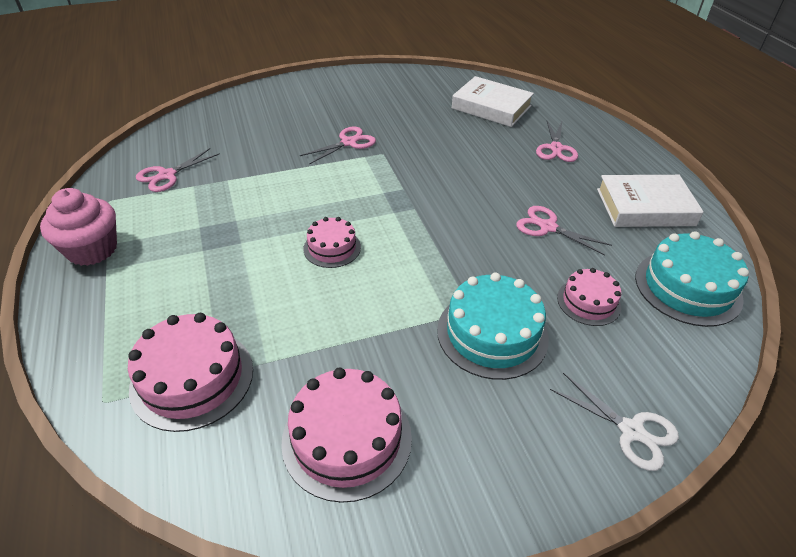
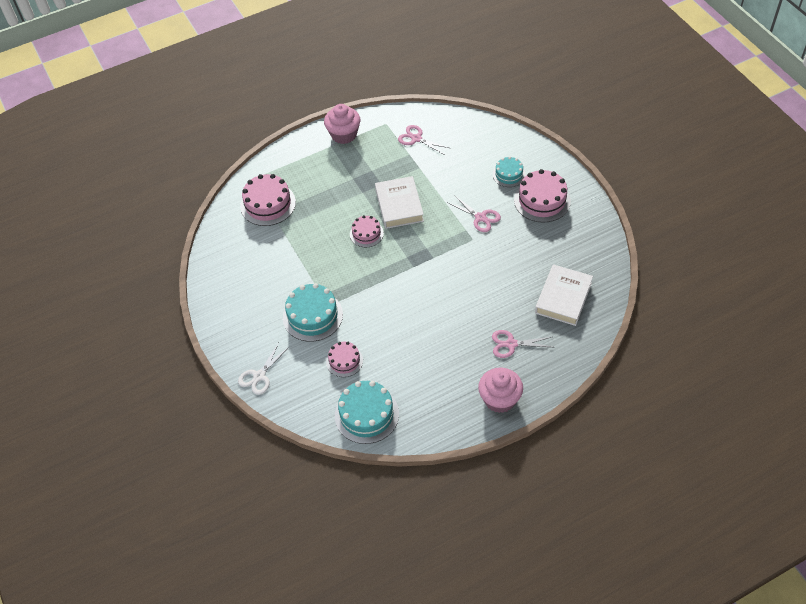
camera: 85 degrees right, 10 degrees up
pink cake [281,368,412,503] -> pink cake moved to [514,169,571,223]
pink scissors [516,206,612,256] -> none
white book [597,175,704,227] -> white book moved to [375,176,424,229]
none -> pink cupcake [478,368,523,413]
none -> turquoise cake [493,156,526,187]

